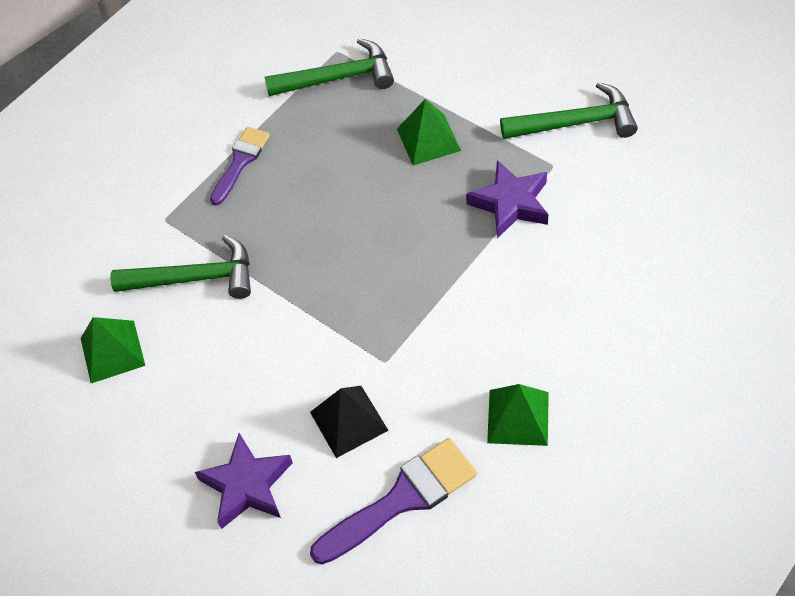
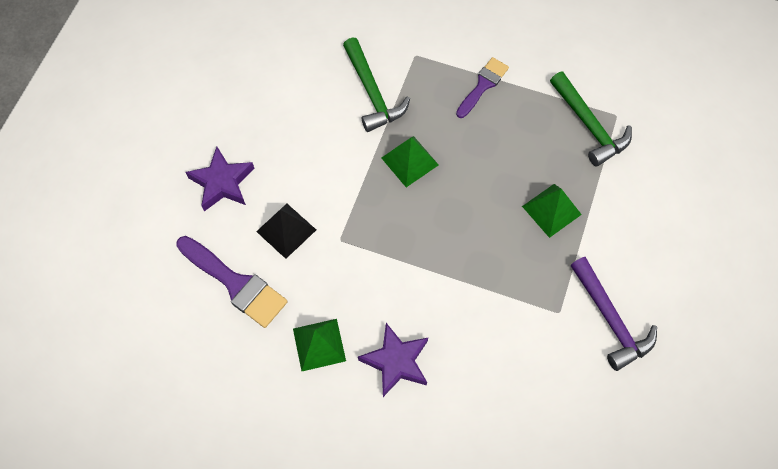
camera: 65 degrees right, 10 degrees up
green pyramid [81,317,145,383] -> green pyramid moved to [382,136,439,187]
purple brush [210,127,270,205] -> purple brush turned 60 degrees counterclockwise [456,57,509,118]
purple star [466,160,548,239] -> purple star moved to [358,323,428,397]
green hammer [500,82,638,139] -> purple hammer [571,257,657,371]

